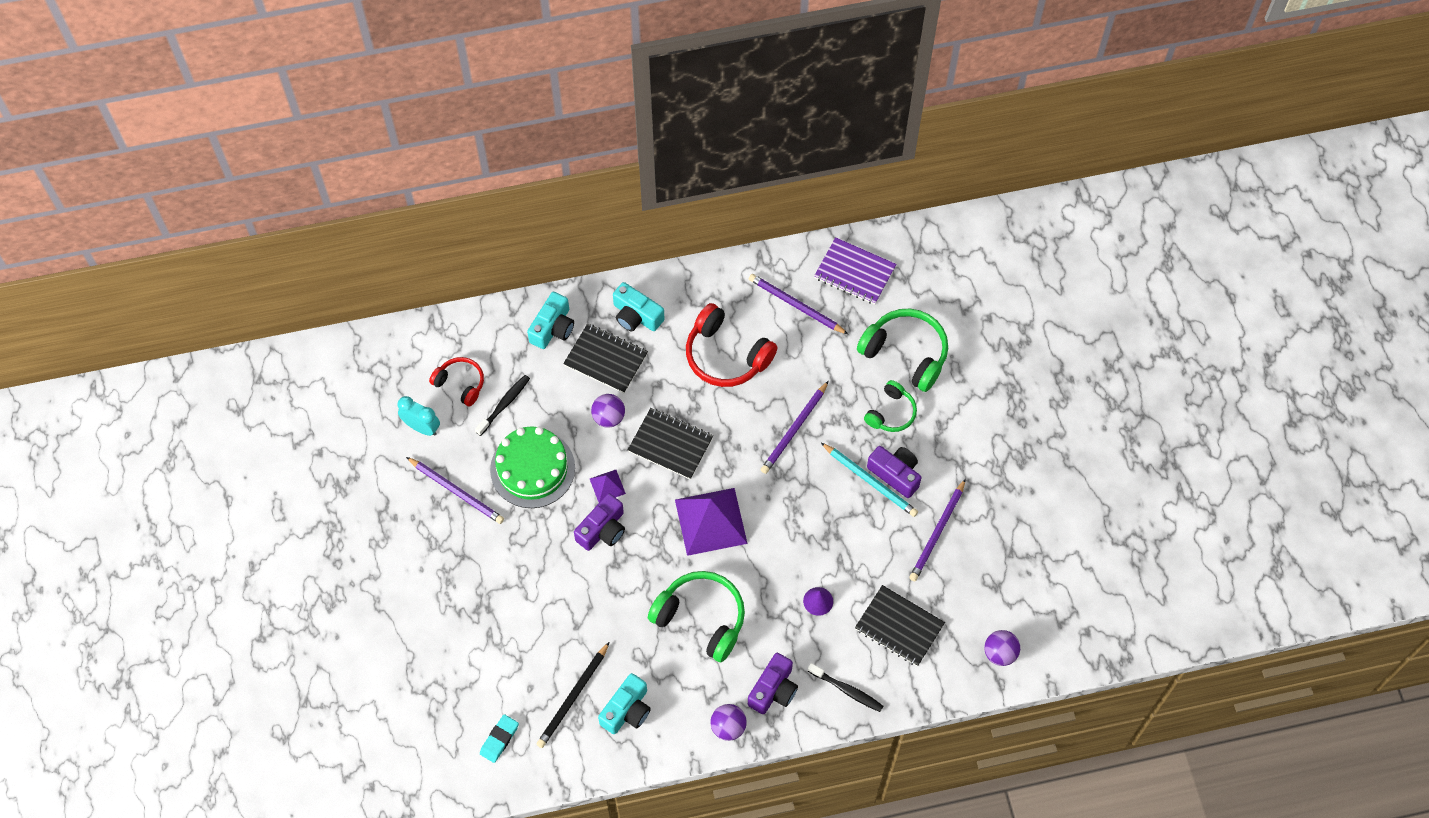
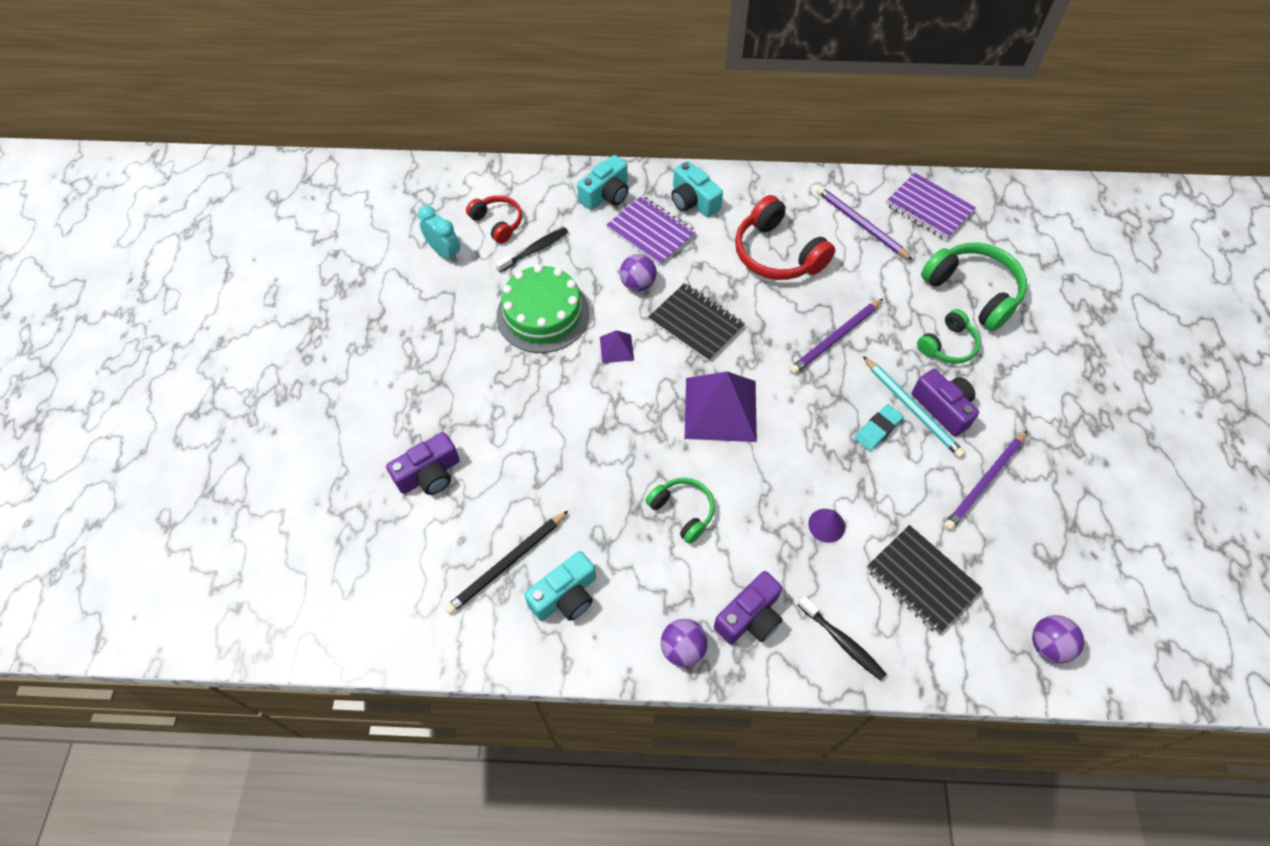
camera: 15 degrees right, 5 degrees down
purple pencil [406,457,504,524] -> none
turquoise eraser [480,714,519,763] -> turquoise eraser moved to [855,404,904,451]
black notebook [563,324,648,393] -> purple notebook [606,196,696,266]
purple camera [574,493,625,551] -> purple camera moved to [386,432,460,495]
green headphones [648,571,745,662] -> green headphones [645,478,715,544], size x0.59

